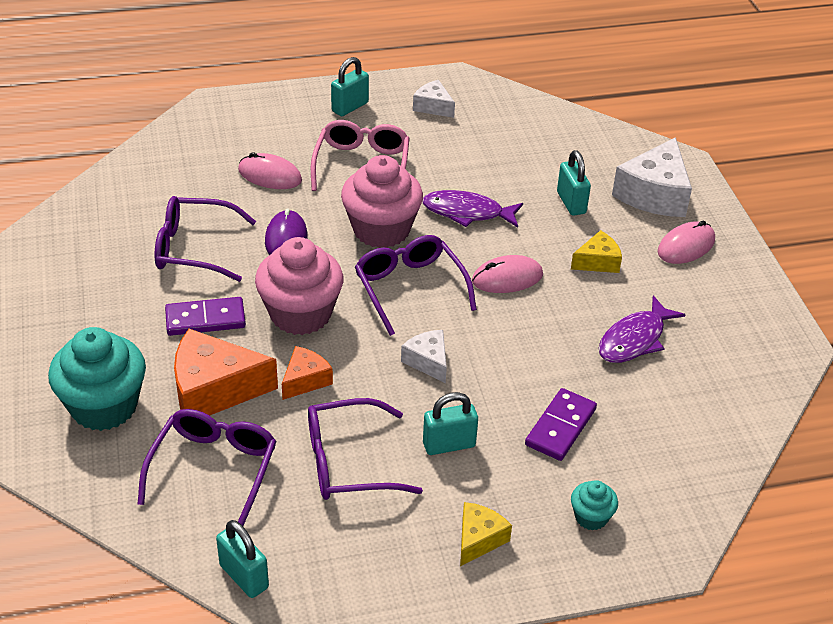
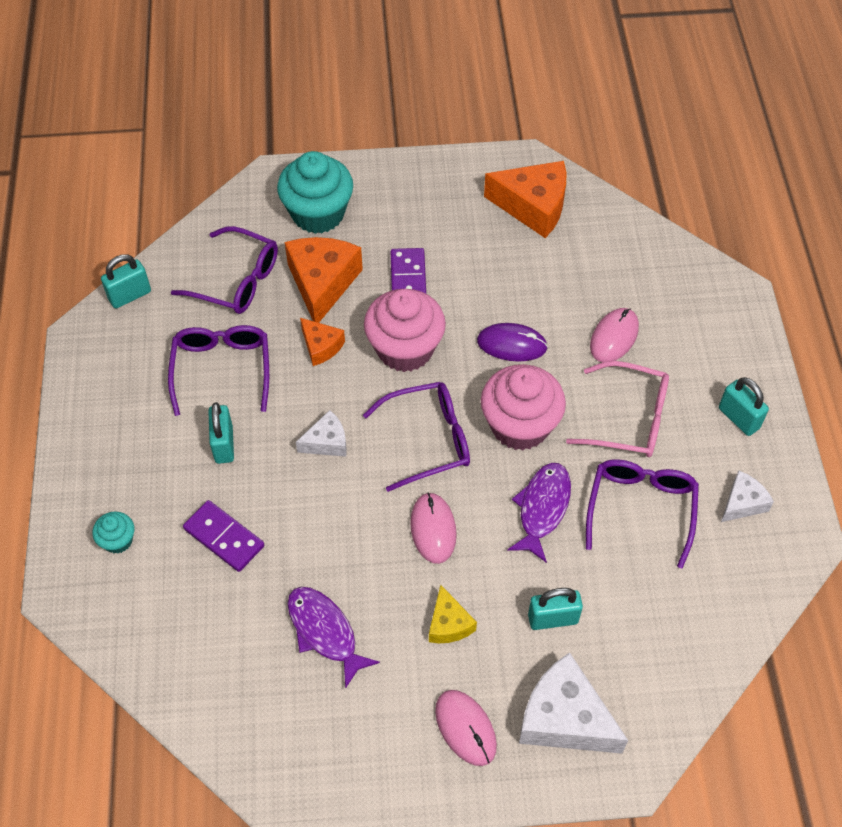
camera: 100 degrees right, 15 degrees up
purple glasses [155,196,256,282] -> purple glasses moved to [586,459,699,569]
yellow cheese [460,502,512,566] -> none
none -> orange cheese [484,161,566,238]

